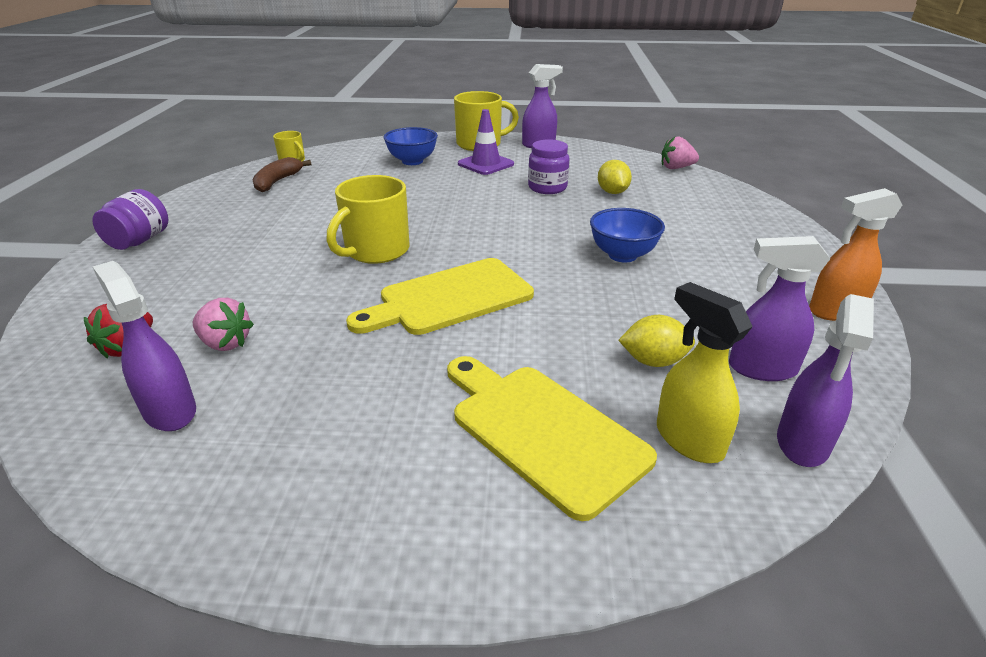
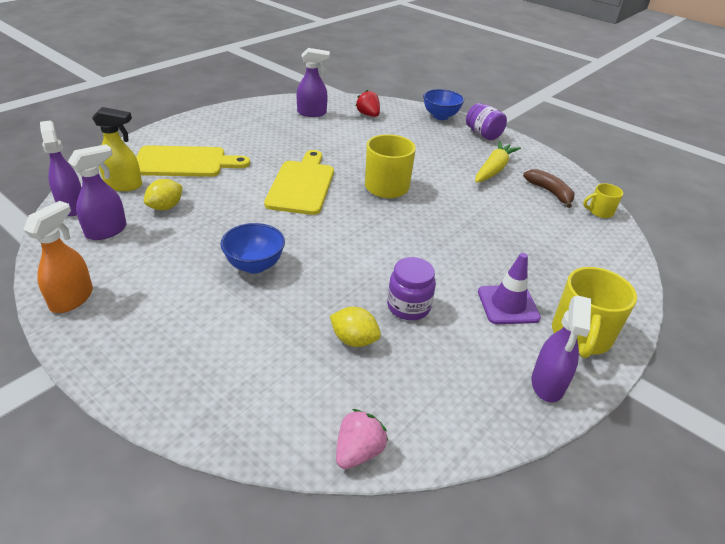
camera: 125 degrees right, 5 degrees up
pink strawberry [193,298,254,351] -> none
blue bowl [384,127,438,165] -> blue bowl moved to [423,89,464,120]
none -> yellow carrot [475,141,521,183]

